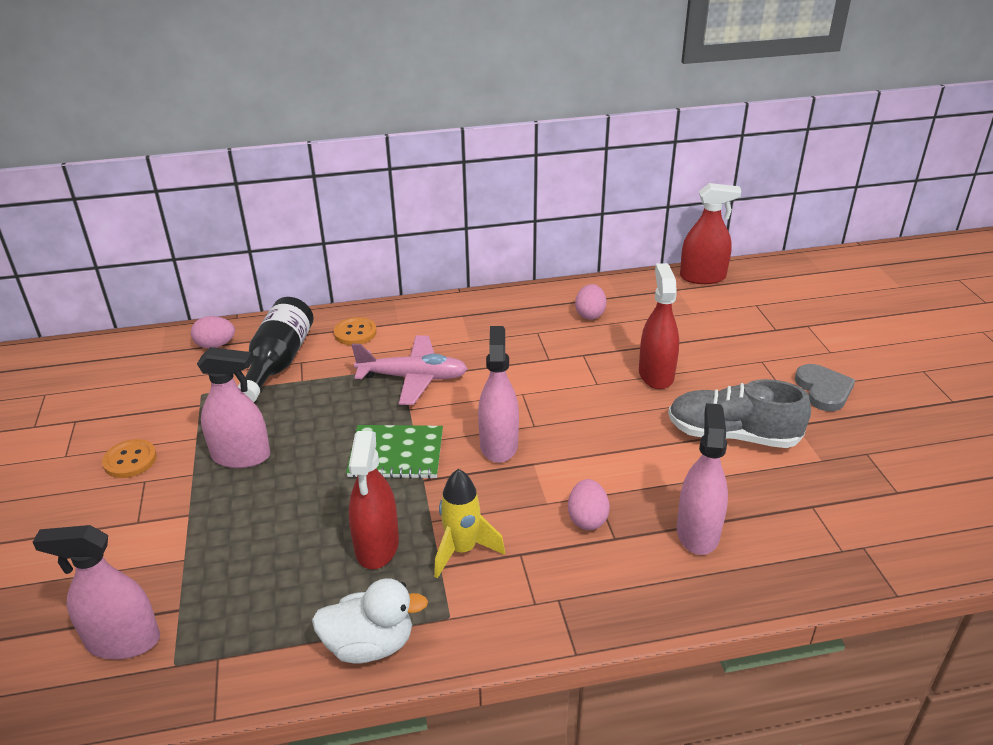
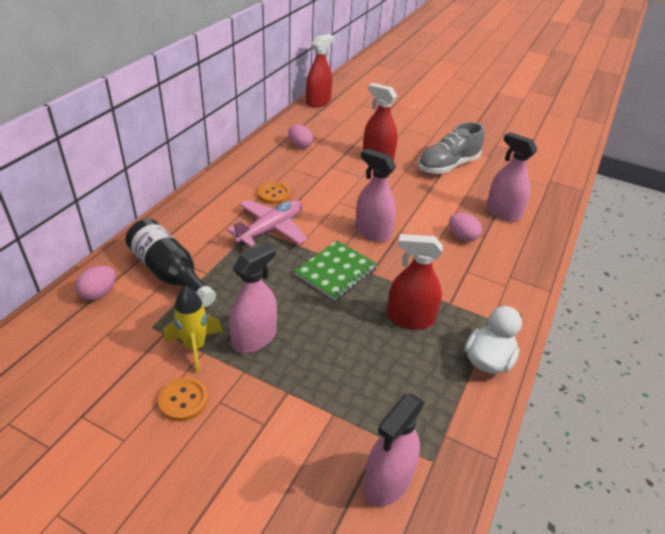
camera: 55 degrees left, 5 degrees up
orange button [334,317,377,345] -> orange button moved to [257,182,290,204]
red spray bottle [348,431,399,569] -> red spray bottle turned 150 degrees clockwise [387,234,443,329]
yellow rocket [434,469,505,579] -> yellow rocket moved to [164,286,223,374]
grey heart [795,364,855,411] -> none

